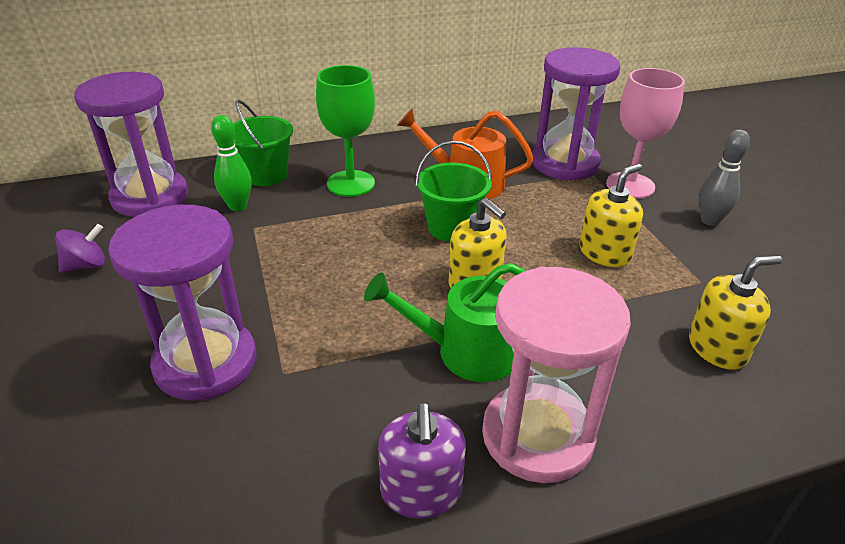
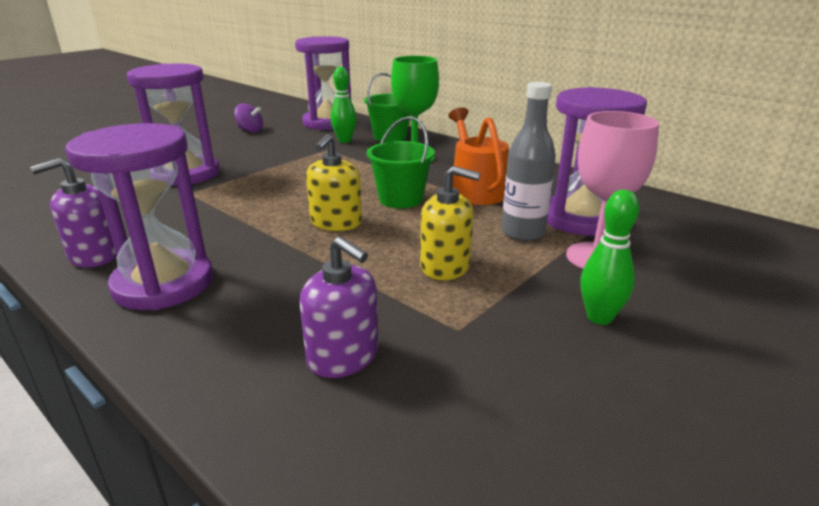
camera: 60 degrees right, 10 degrees down
green watering can [364,263,526,382] -> none
pink hourglass [482,266,631,483] -> purple hourglass [65,123,213,310]
yellow soap dispenser [689,255,782,370] -> purple soap dispenser [300,236,379,378]
grey bowling pin [699,129,750,226] -> green bowling pin [580,190,639,325]
none -> grey bottle [502,82,556,241]

